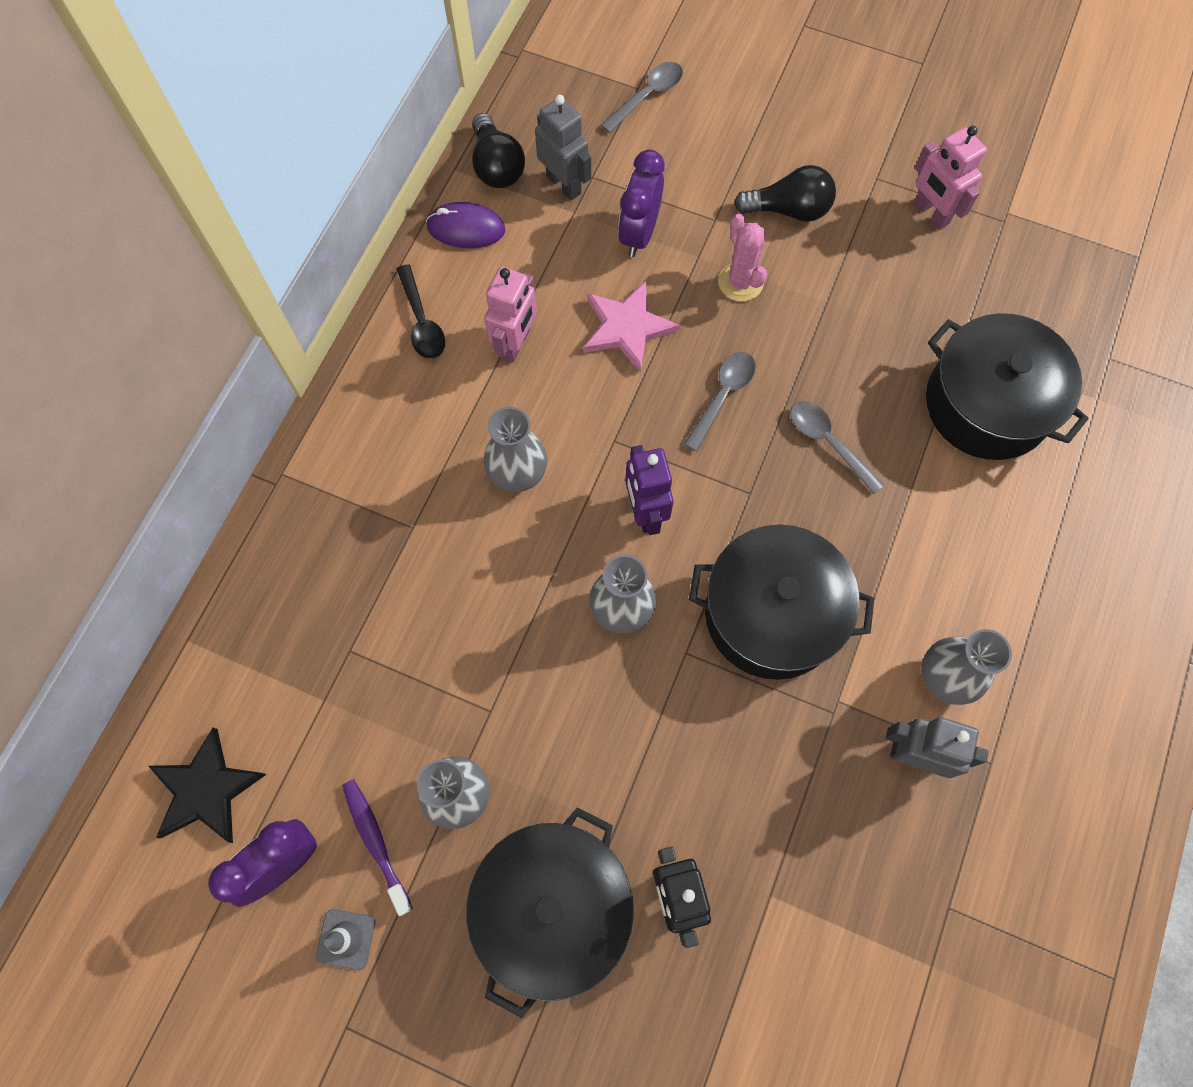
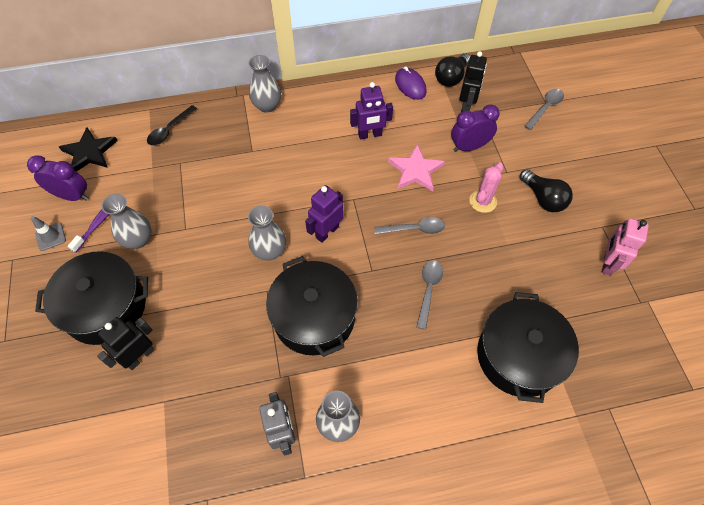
camera: 55 degrees right, 10 degrees down
black spoon [396,264,445,359] -> black spoon moved to [147,105,197,145]
pink robot [484,267,537,363] -> purple robot [350,82,393,140]
grey vase [484,407,547,492] -> grey vase moved to [249,55,281,113]
grey robot [535,95,591,200] -> black robot [459,51,487,112]
grey spoon [601,62,683,133] -> grey spoon turned 60 degrees counterclockwise [524,89,564,130]

